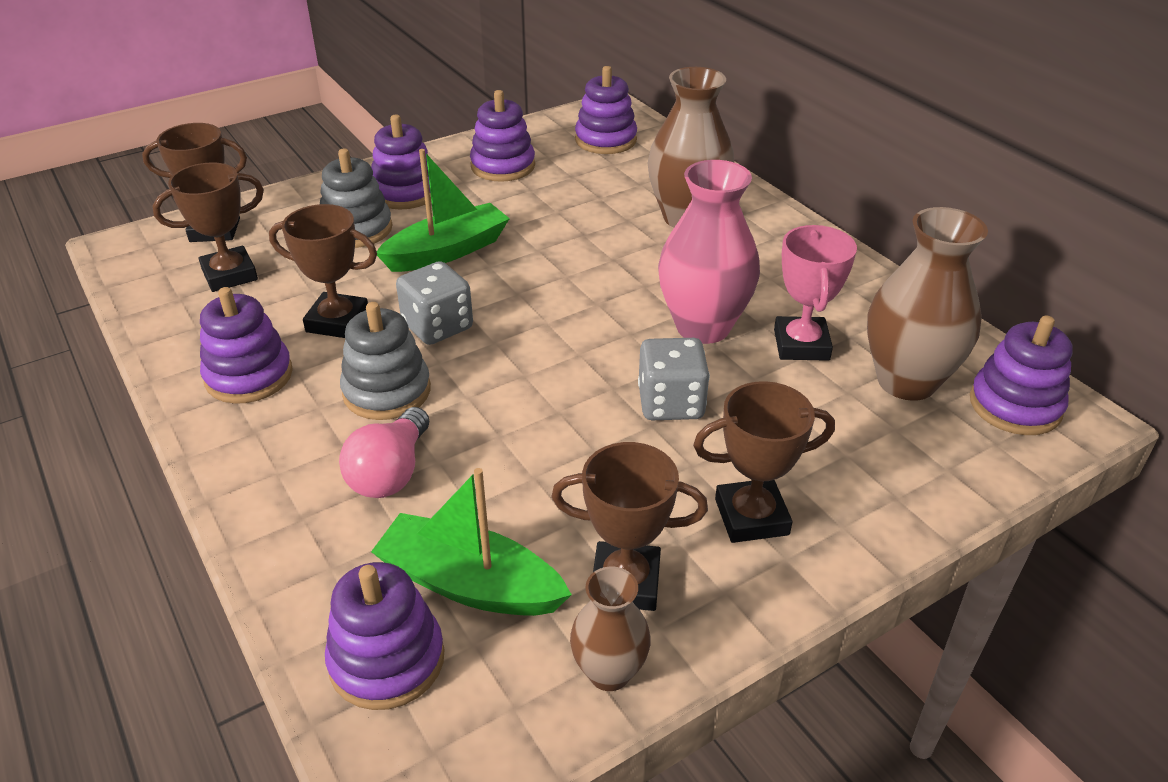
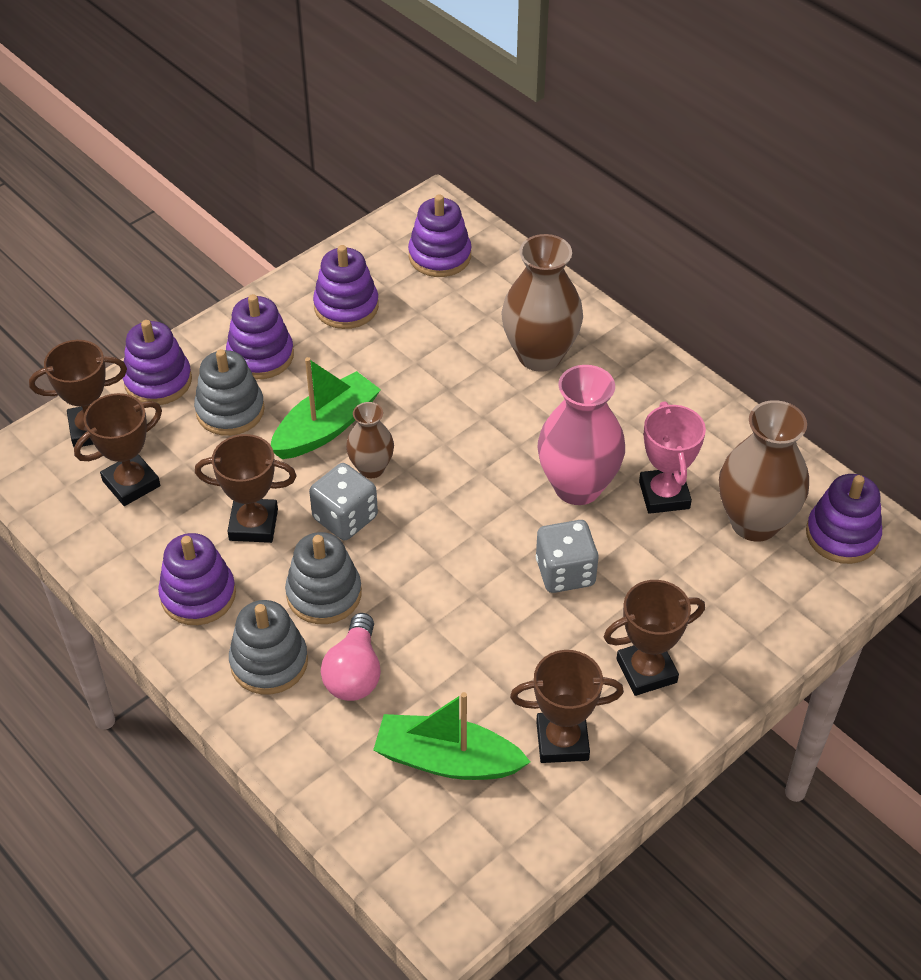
camera: 10 degrees left, 10 degrees up
purple stacking toy [325,562,445,710] -> purple stacking toy moved to [123,320,192,405]
brown vase [570,566,651,691] -> brown vase moved to [346,402,394,478]
none -> grey stacking toy [229,600,308,695]

